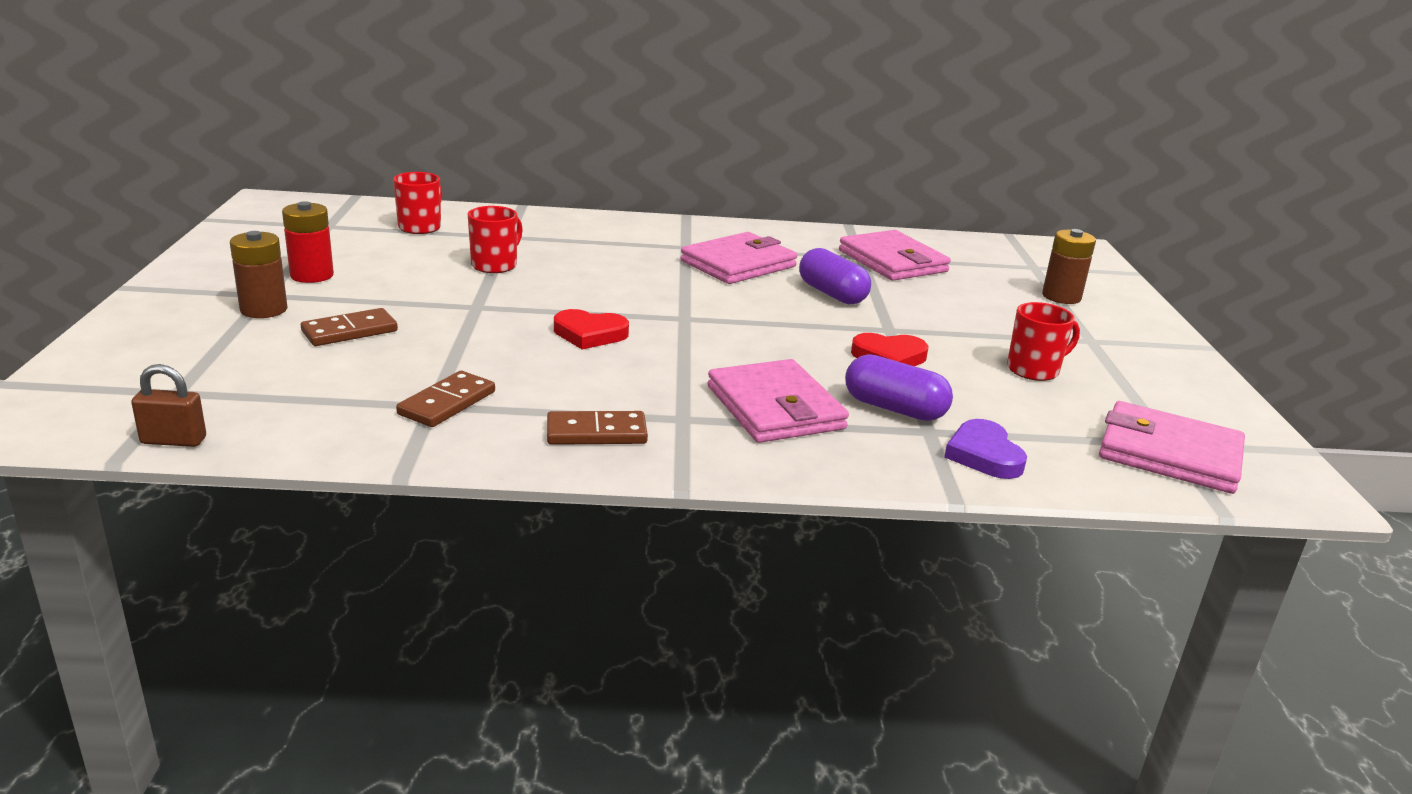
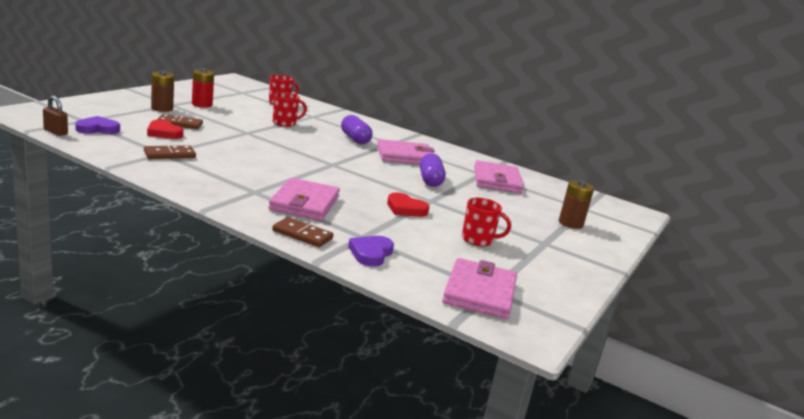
camera: 30 degrees right, 5 degrees down
brown domino [547,411,648,445] -> brown domino moved to [272,217,334,247]
red heart [554,309,629,349] -> red heart moved to [147,120,183,139]
purple capsule [845,354,953,421] -> purple capsule moved to [341,115,373,144]
pink wallet [1099,401,1245,494] -> pink wallet turned 45 degrees clockwise [442,258,517,319]
none -> purple heart [75,116,120,134]

